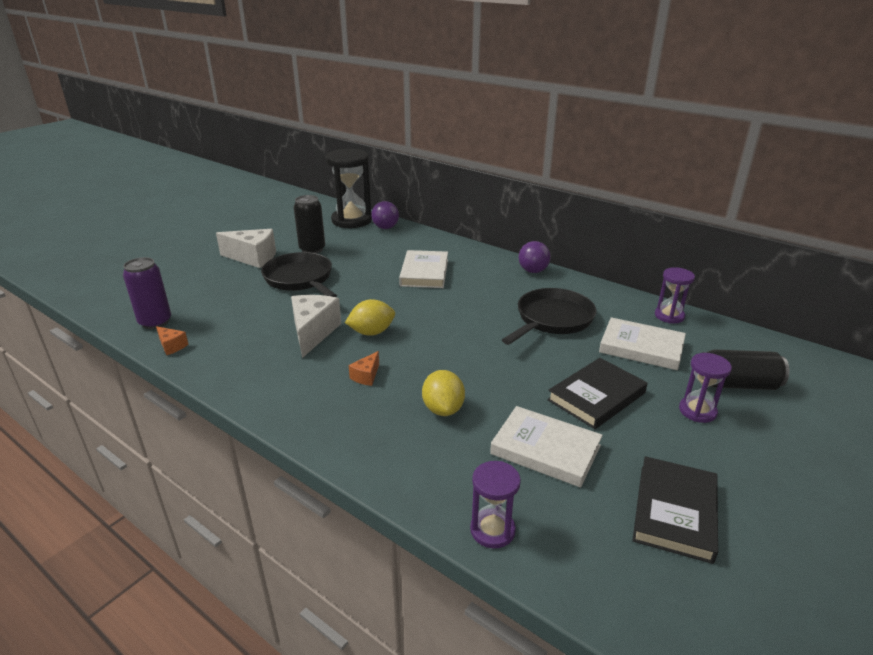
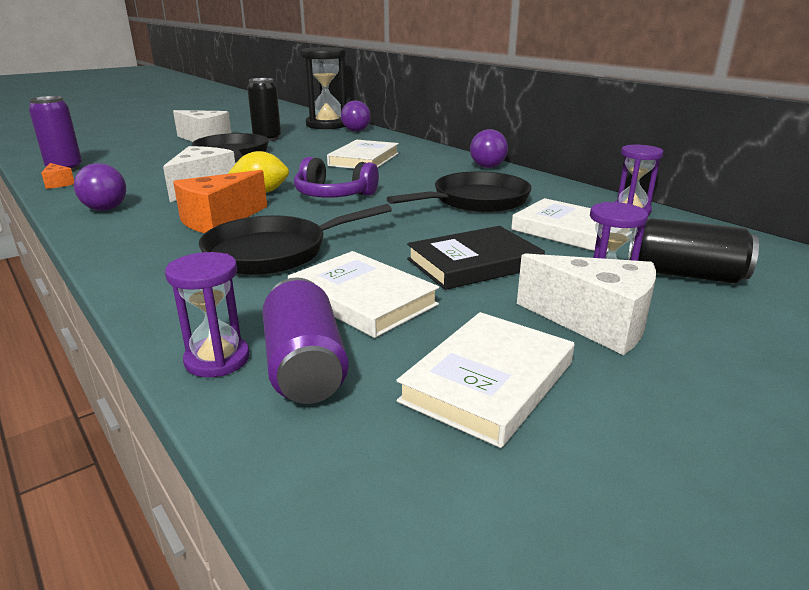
camera: 15 degrees right, 5 degrees down
orange cheese [349,351,379,386] -> orange cheese [173,170,267,233], size x2.05
yellow lemon [422,370,465,416] -> black pan [199,204,392,275]
black book [632,456,718,564] -> white book [396,312,574,448]
none -> purple ball [74,163,126,211]
none -> purple can [262,277,348,404]
none -> purple headphones [294,157,379,198]
none -> white cheese [517,253,656,355]

